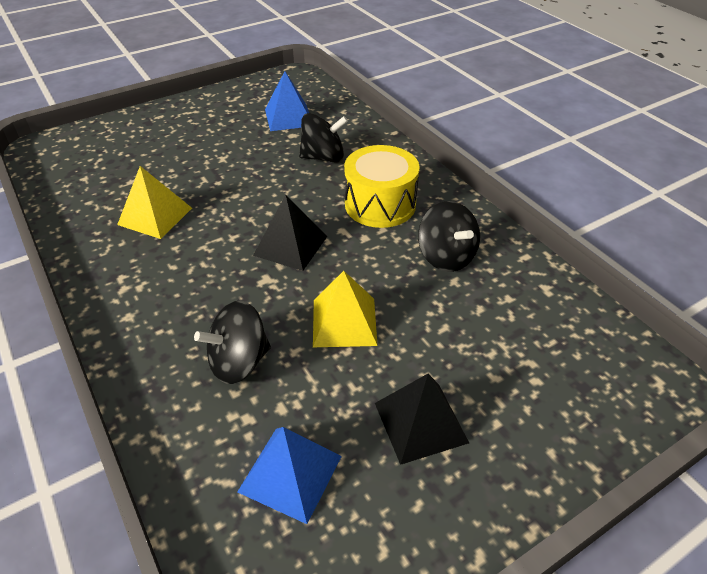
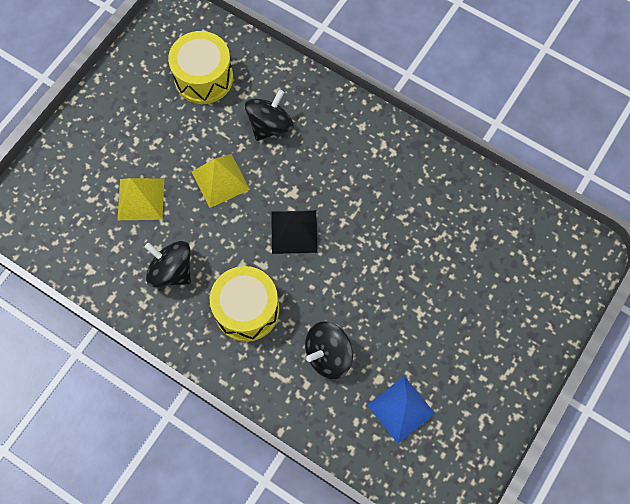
camera: 155 degrees right, 25 degrees up
yellow pyramid [117,166,192,239] -> yellow pyramid moved to [117,178,164,220]
blue pyramid [237,427,342,524] -> yellow drum [168,31,233,104]
black pyramid [375,374,469,465] -> none

